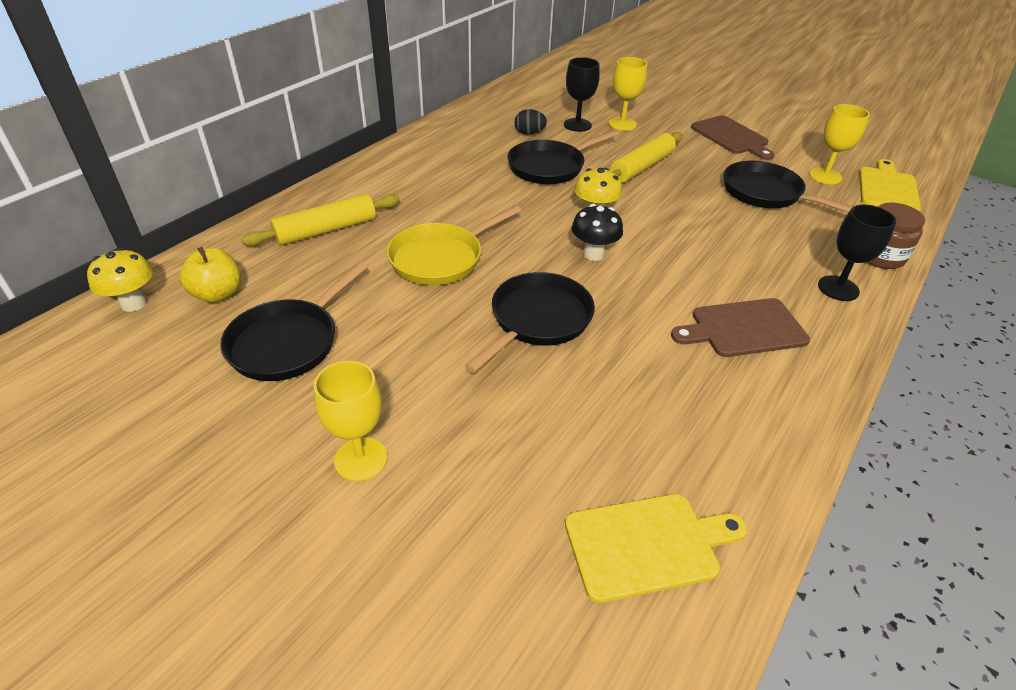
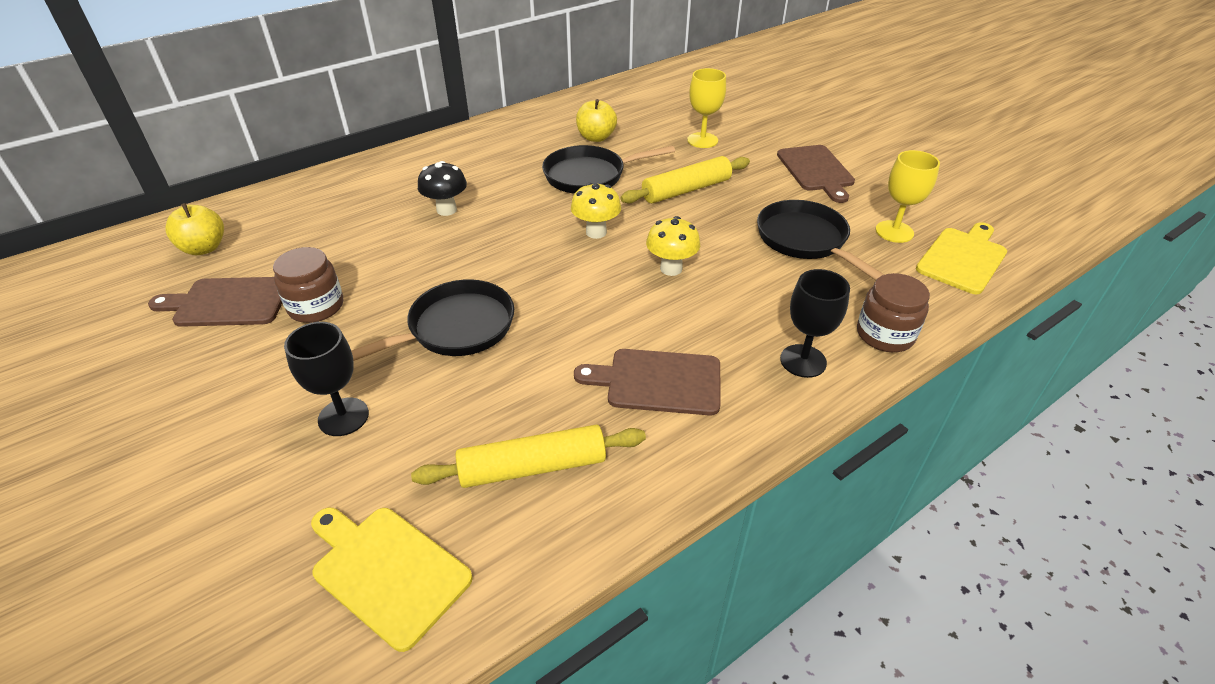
camera: 20 degrees right, 0 degrees up
yellow mushroom [87,248,153,312] -> yellow mushroom moved to [646,216,700,276]
black pan [220,262,368,381] -> brown cutting board [148,277,282,327]
yellow rolling pin [241,194,400,246] -> yellow rolling pin moved to [411,425,646,488]
yellow goblet [314,361,387,481] -> none
yellow pan [387,205,521,285] -> none
black egg [515,109,547,135] -> yellow apple [576,99,617,142]
black goblet [564,57,600,132] -> black goblet moved to [284,322,369,436]
yellow cutting board [565,494,747,603] -> yellow cutting board turned 150 degrees counterclockwise [311,508,473,652]
black mushroom [572,204,623,261] -> black mushroom moved to [418,161,467,216]
none -> brown jar [273,247,343,323]

